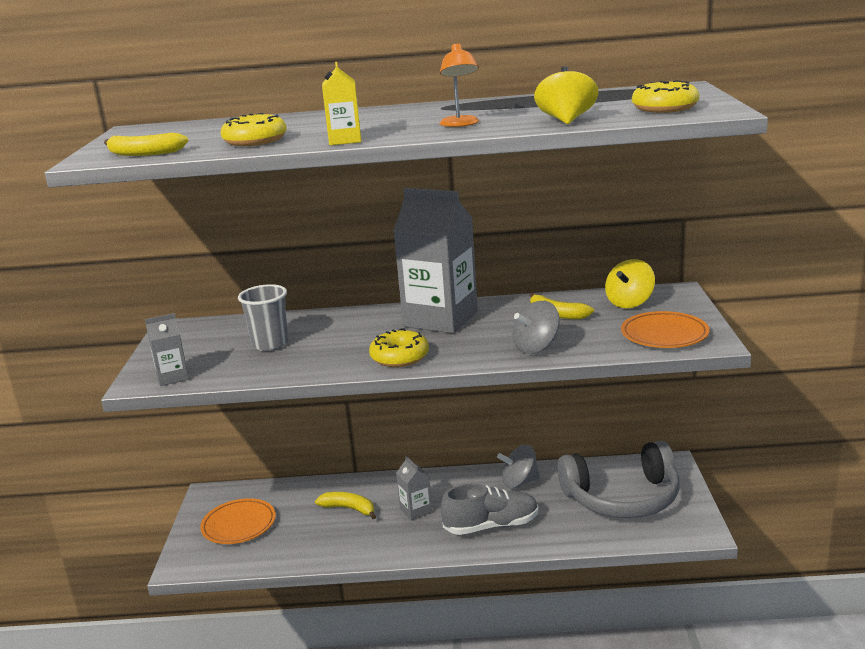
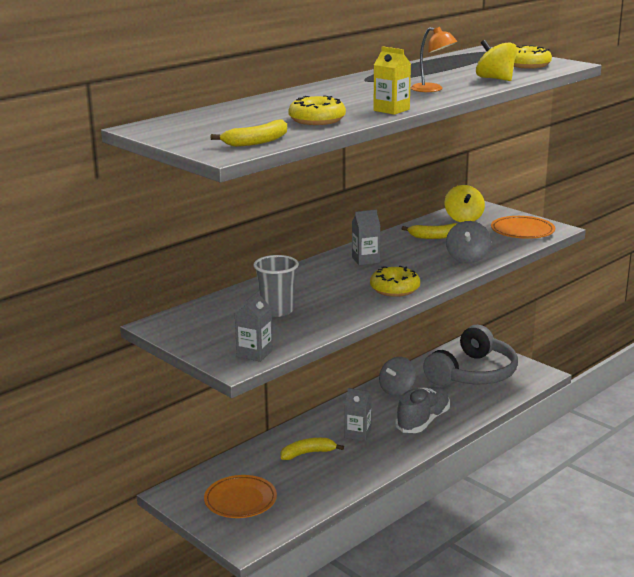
camera: 45 degrees left, 0 degrees up
grey carton [393,188,478,334] -> grey carton [352,209,380,265], size x0.46

